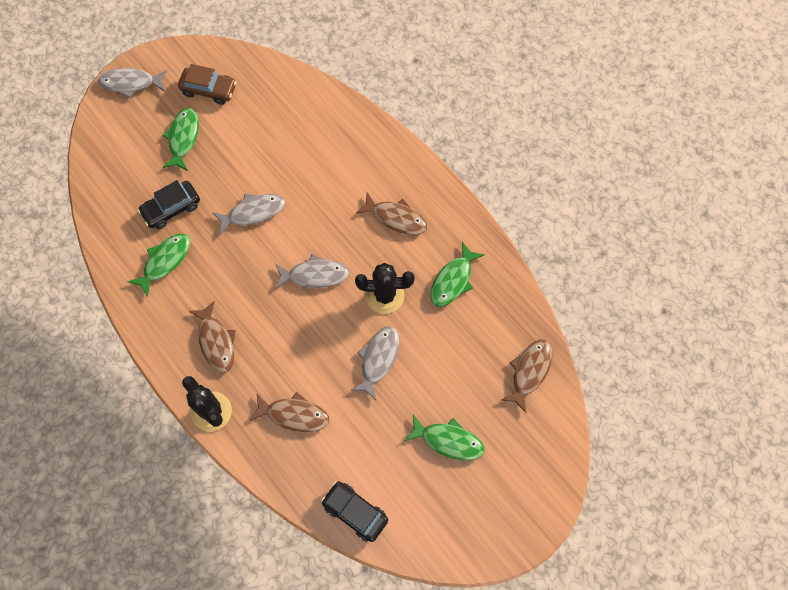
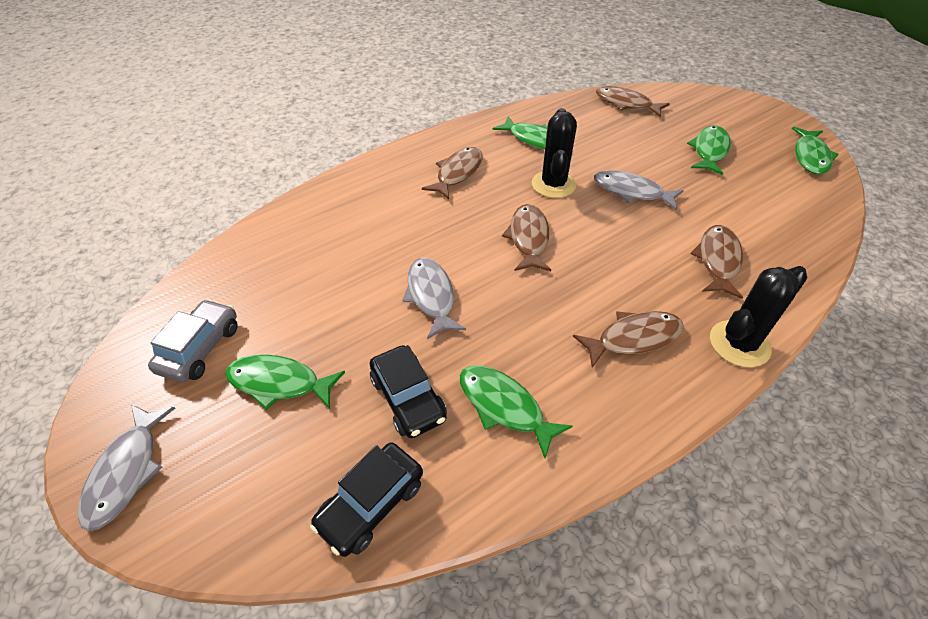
camera: 85 degrees left, 20 degrees down
brown car [178,64,236,105] -> grey car [148,299,238,382]
grey fish [275,254,349,289] -> brown fish [502,204,551,271]
black car [321,482,388,542] -> black car moved to [310,442,423,557]
none -> green fish [792,127,839,174]

